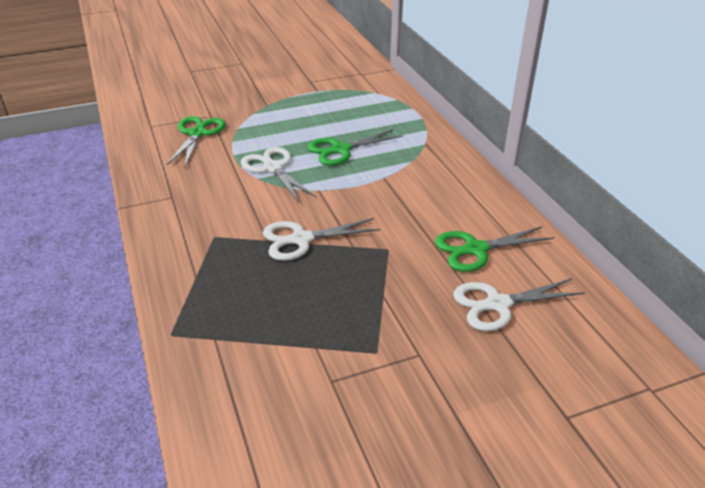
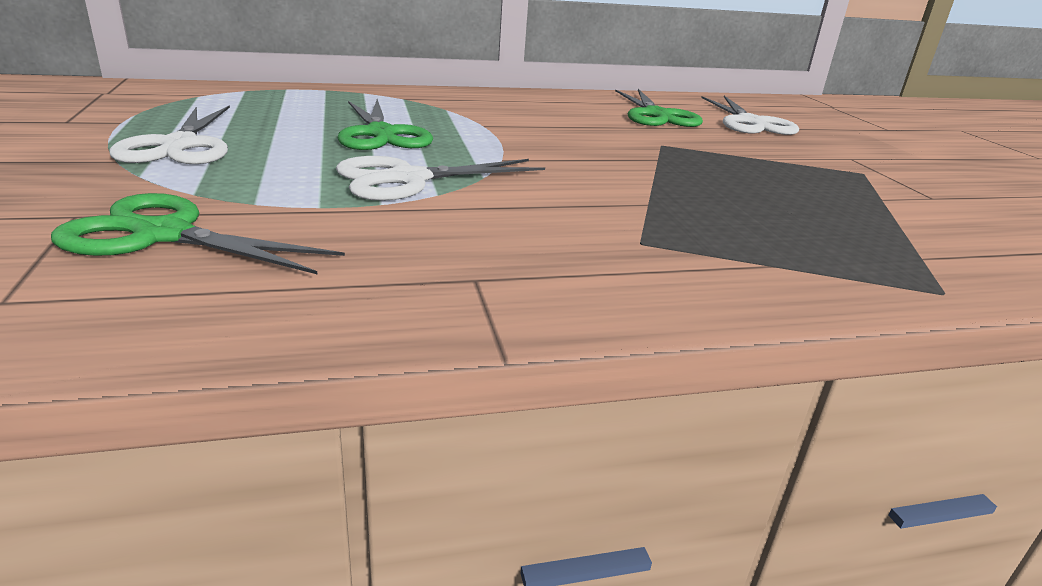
camera: 85 degrees left, 10 degrees down
white scissors [263,218,381,261] -> white scissors moved to [109,105,230,164]

